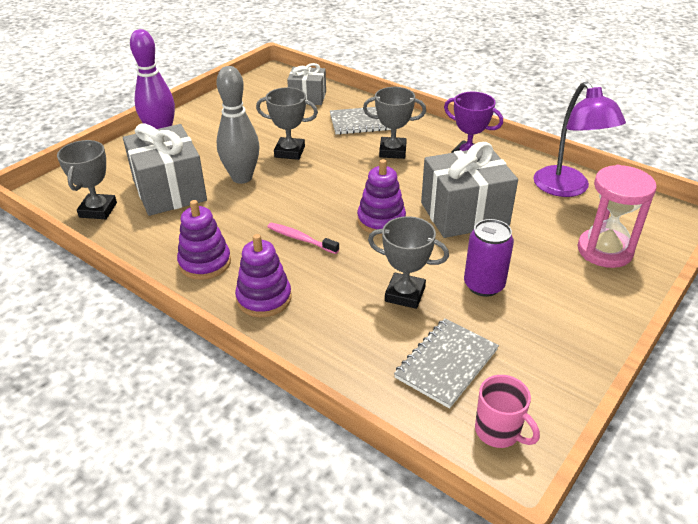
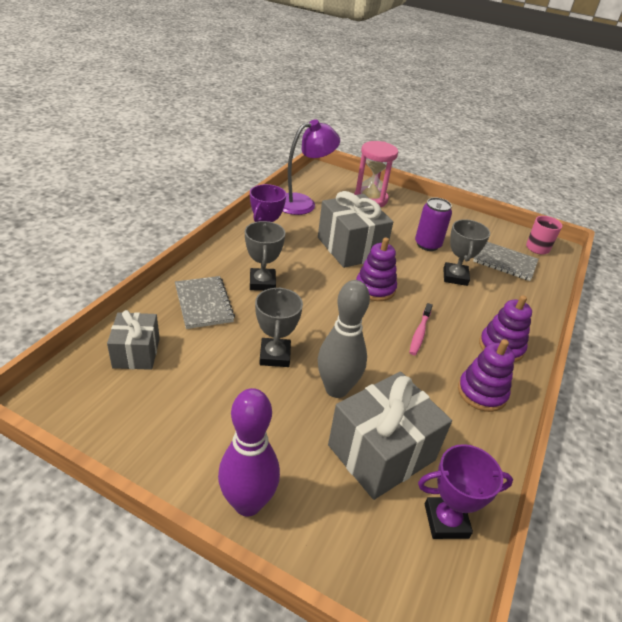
camera: 105 degrees left, 0 degrees up
grey trophy [57,140,117,219] -> purple trophy [418,444,513,539]

